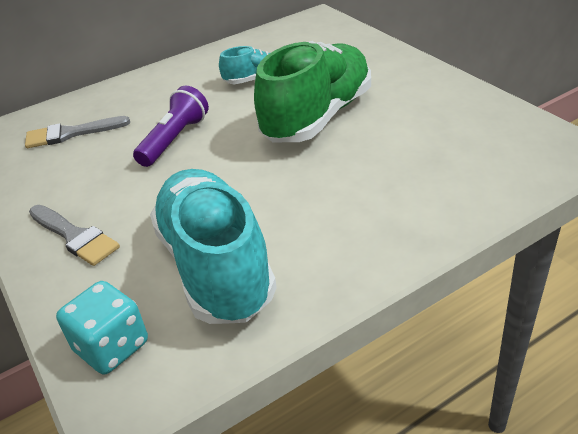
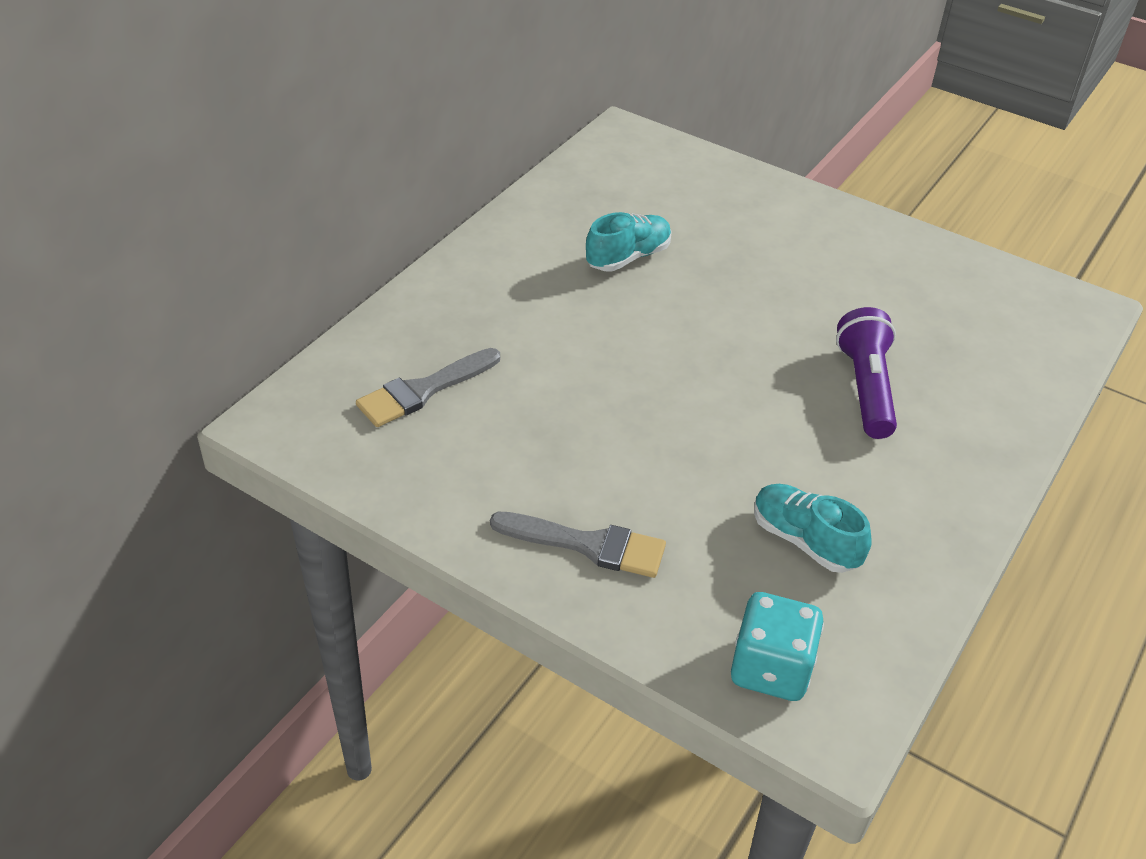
camera: 30 degrees left, 5 degrees up
purple flashlight [133,86,209,167] -> purple flashlight moved to [836,307,897,439]
turquoise shoe [150,169,277,324] -> turquoise shoe [754,484,872,573], size x0.48
green shoe [254,41,371,142] -> none

